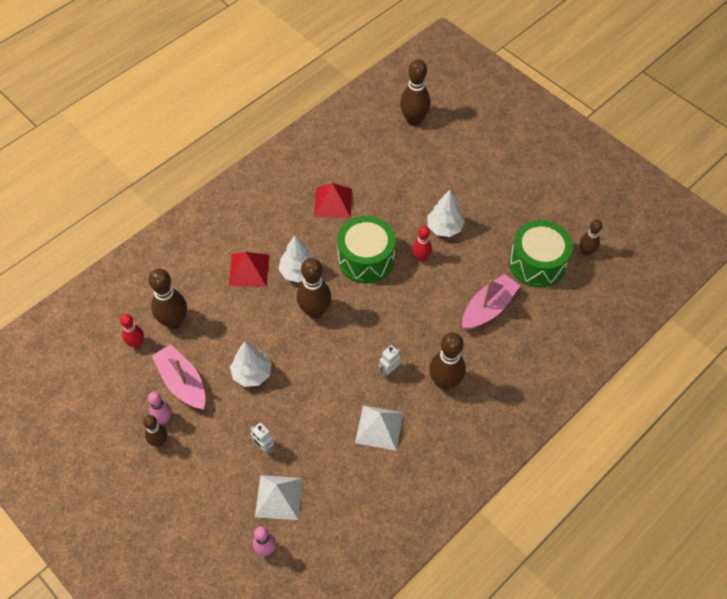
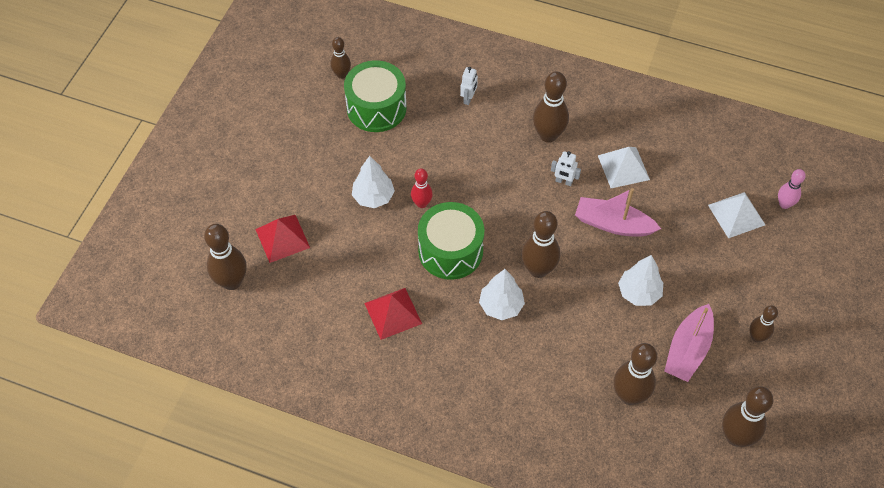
camera: 115 degrees left, 0 degrees up
red bowling pin [120,314,144,348] -> none
pink bowling pin [148,392,172,424] -> none
red pyramid [229,252,269,287] -> red pyramid moved to [255,215,310,263]
white robot [249,423,274,454] -> white robot moved to [460,67,478,105]
pink boat [462,274,520,330] -> pink boat moved to [575,188,661,237]
none -> brown bowling pin [722,386,773,447]

